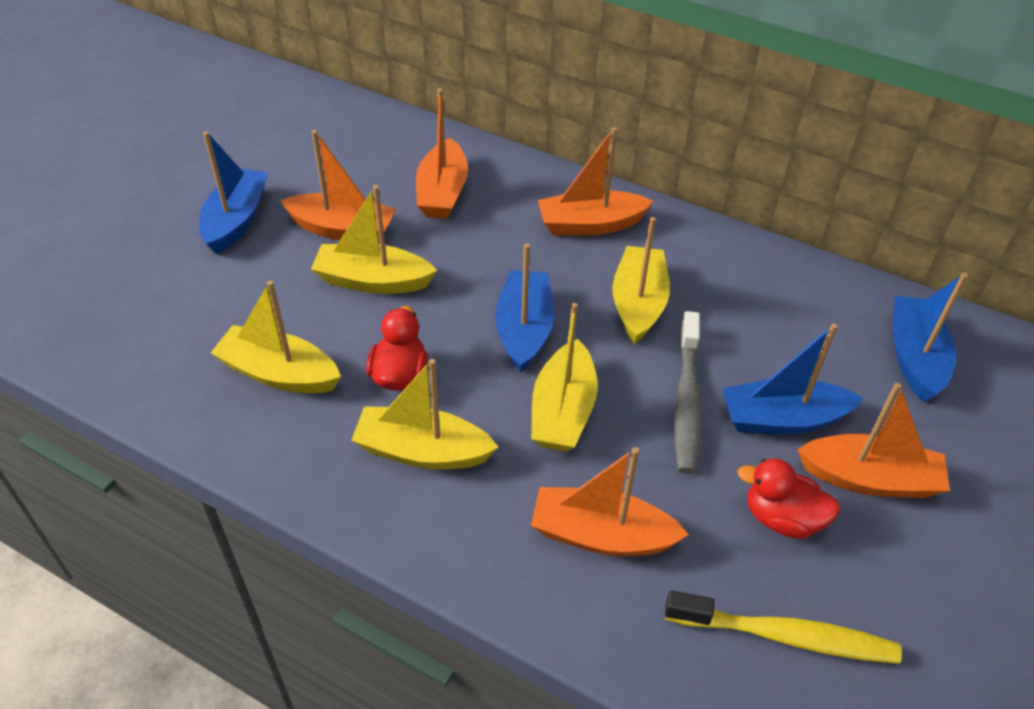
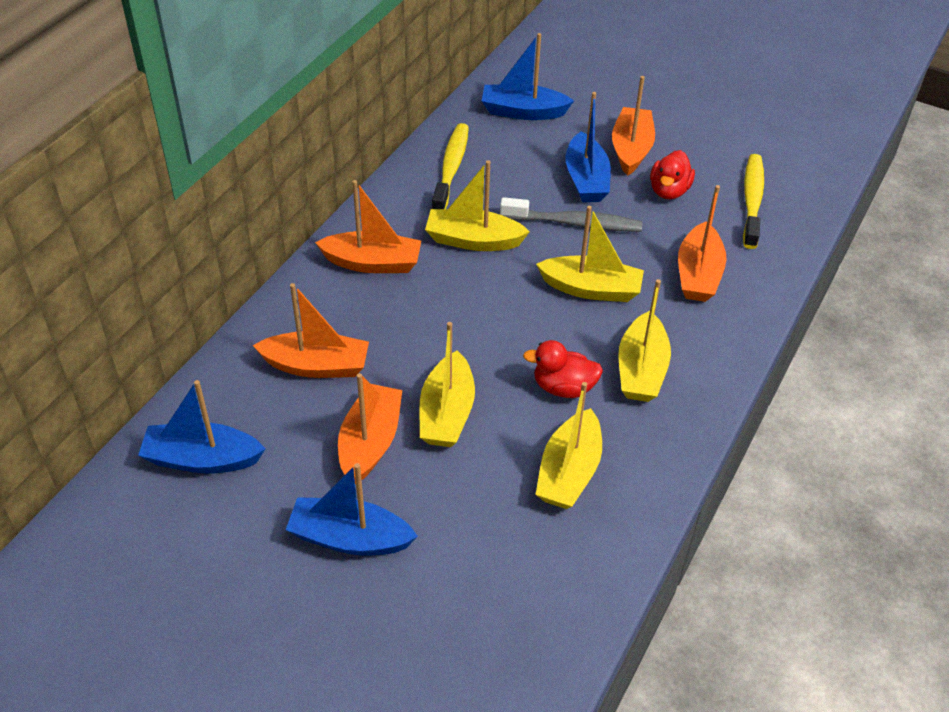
camera: 90 degrees left, 0 degrees up
blue boat [495,243,554,373] -> blue boat moved to [138,380,265,473]
orange boat [538,127,654,236] -> orange boat turned 75 degrees counterclockwise [315,180,421,273]
none -> yellow toothbrush [432,123,469,209]

